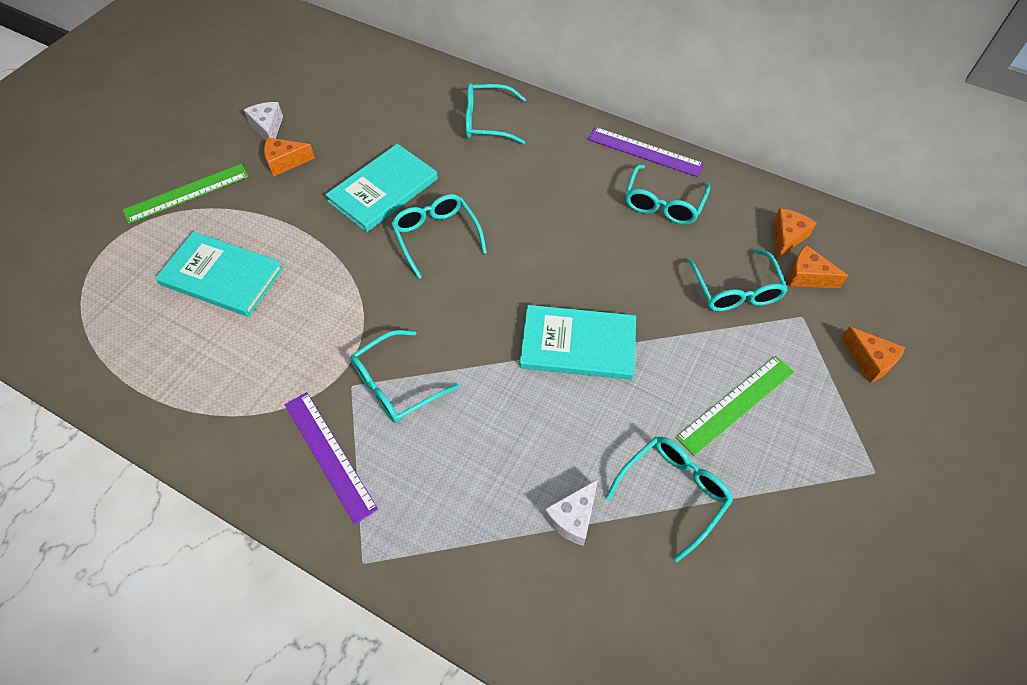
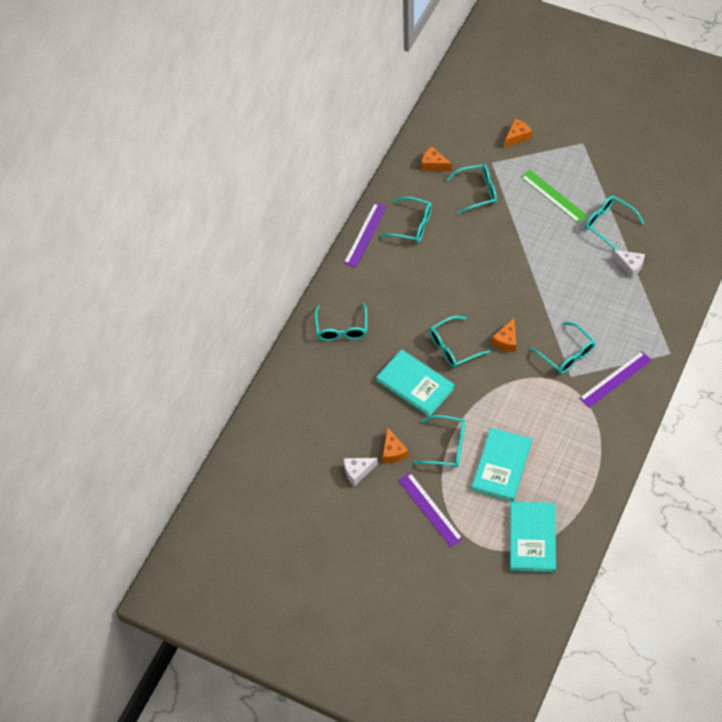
camera: 90 degrees left, 0 degrees up
green ruler [123,164,249,224] -> purple ruler [398,473,463,547]
turquoise book [520,305,636,380] -> turquoise book moved to [510,501,556,572]
orange cheese [788,245,848,288] -> orange cheese moved to [492,318,516,352]
none -> turquoise glasses [414,415,465,467]

